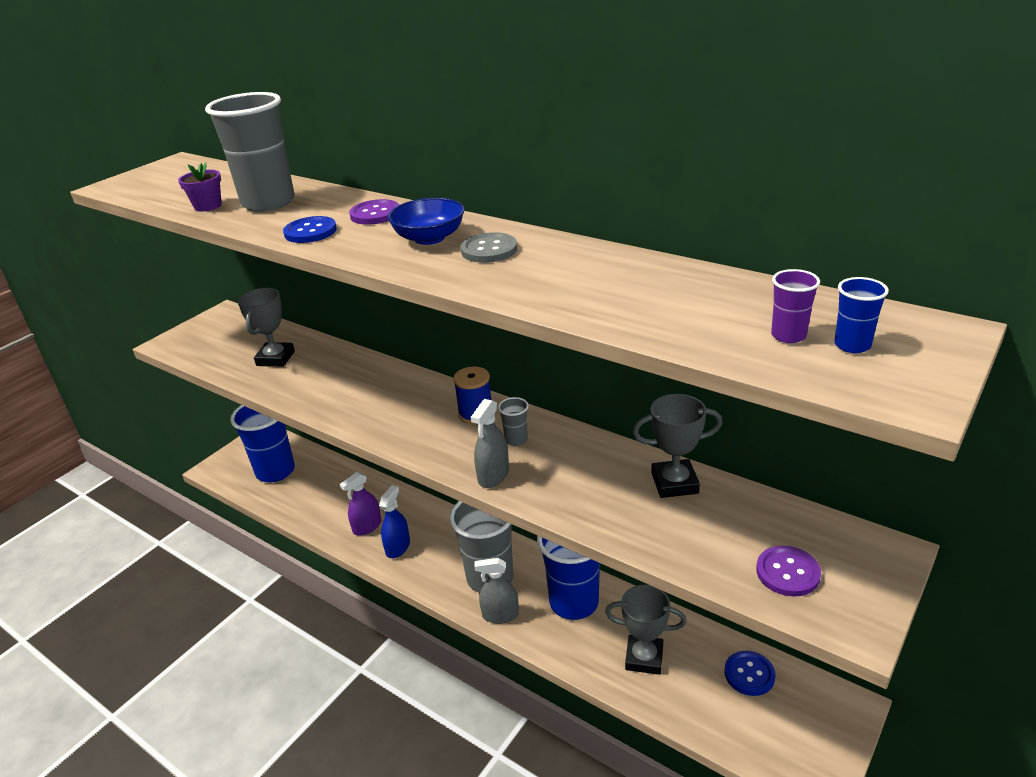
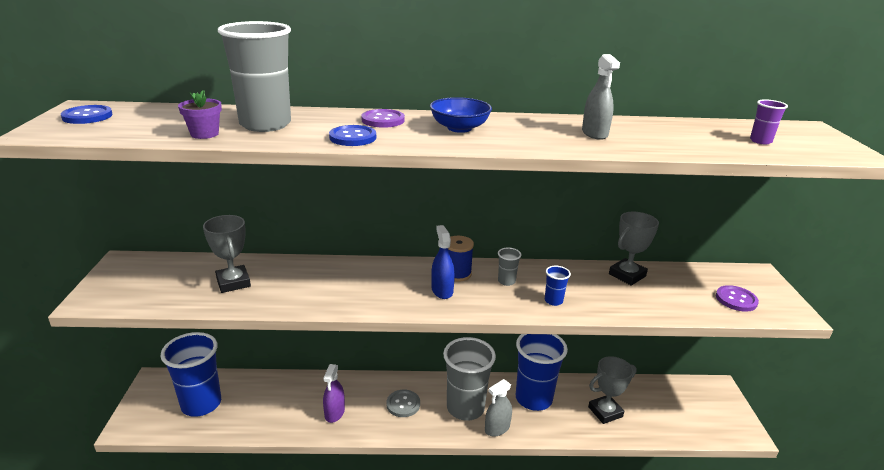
camera: 40 degrees left, 5 degrees down
blue spray bottle [379,485,410,558] -> blue spray bottle moved to [431,225,455,299]
grey button [461,232,517,263] -> grey button moved to [386,390,420,417]
grey spray bottle [471,399,509,488] -> grey spray bottle moved to [582,54,620,140]
blue button [725,651,775,696] -> blue button moved to [61,105,112,124]
blue cup [834,277,889,353] -> blue cup moved to [545,266,571,306]

